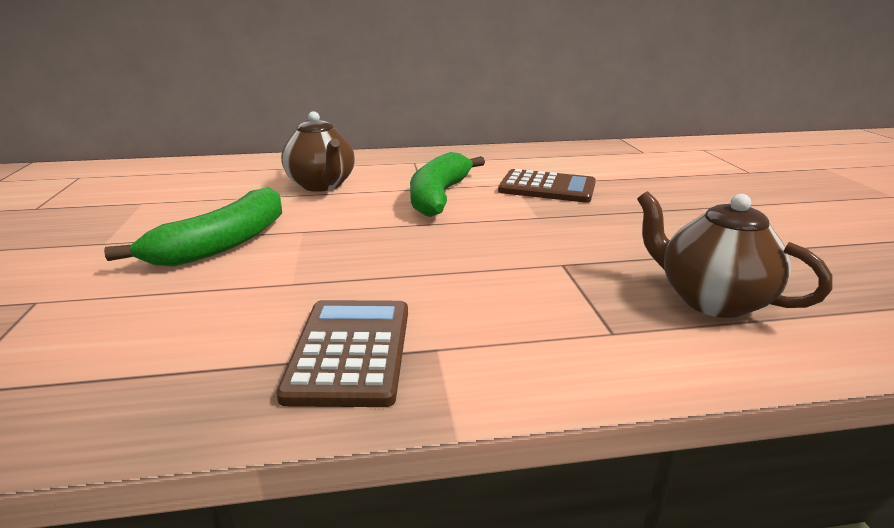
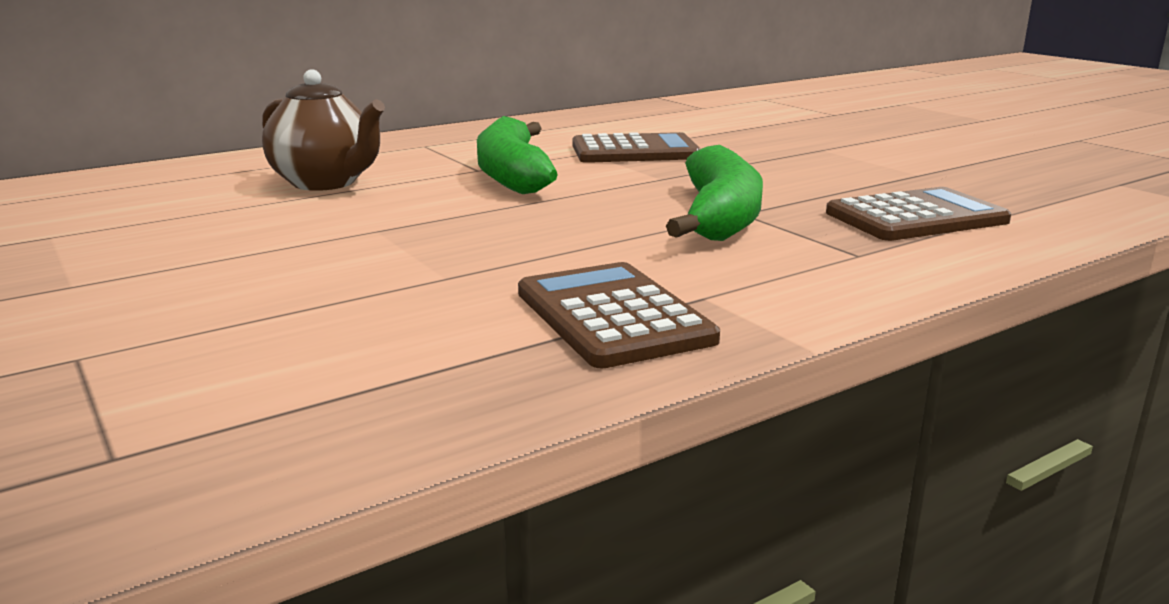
camera: 25 degrees left, 5 degrees down
green banana [104,187,282,267] -> green banana moved to [666,145,763,241]
brown teapot [637,191,833,318] -> brown calculator [826,187,1011,241]

